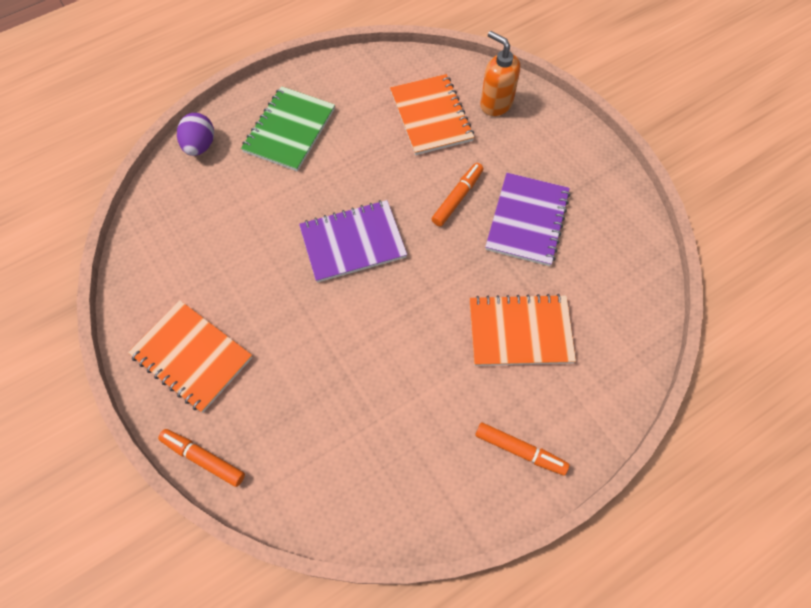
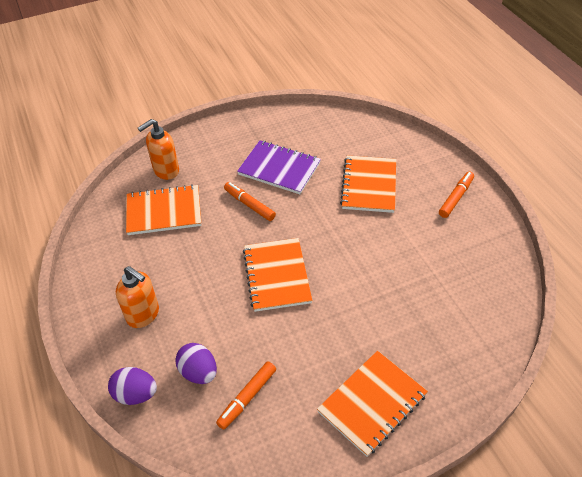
camera: 80 degrees left, 15 degrees down
orange marker [158,429,245,487] -> orange marker moved to [216,361,276,430]
green notebook [241,86,335,171] -> orange soap dispenser [116,266,159,328]
purple notebook [299,200,407,283] -> orange notebook [243,238,312,312]
none -> purple egg [175,343,217,384]

